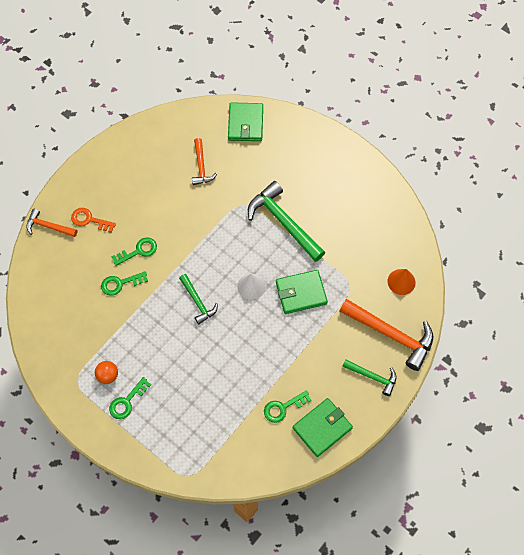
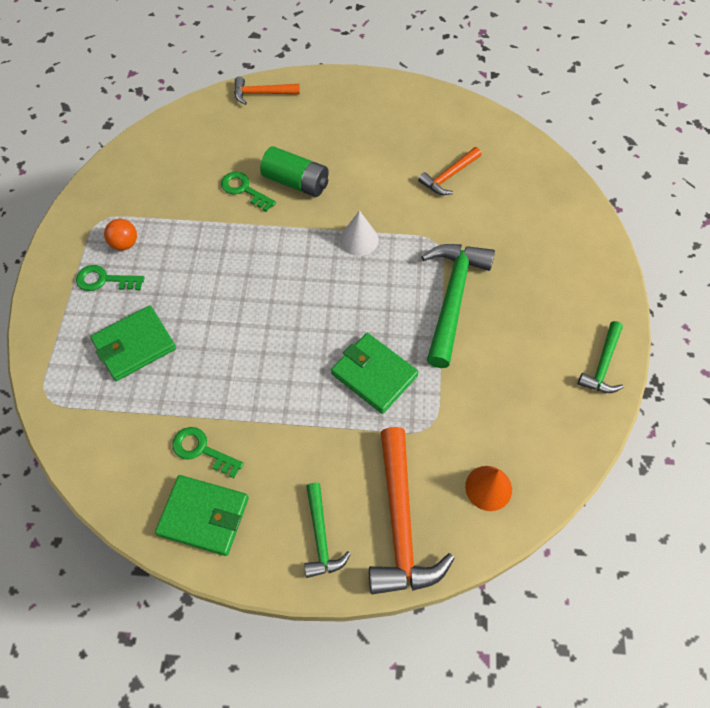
camera: 55 degrees right, 5 degrees down
orange hammer [26,209,78,237] -> orange hammer turned 75 degrees counterclockwise [234,76,300,105]
orange key [71,208,116,233] -> none
green key [111,237,157,266] -> green battery [260,146,329,197]
green hammer [179,274,218,324] -> green hammer moved to [578,321,623,393]
green wallet [228,102,263,141] -> green wallet moved to [90,305,176,381]
white cone [237,274,265,300] -> white cone moved to [340,210,379,256]

